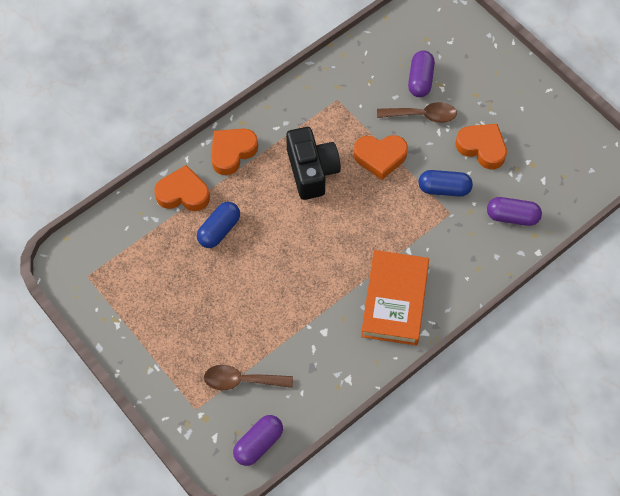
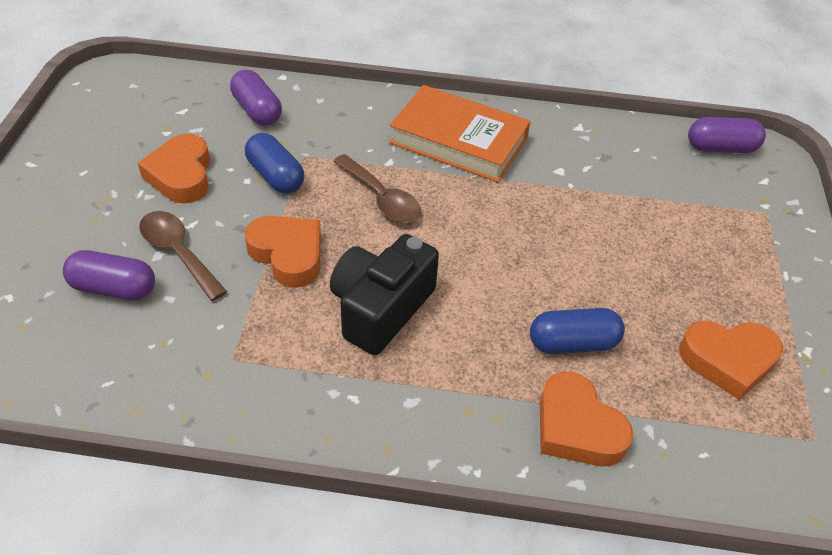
camera: 135 degrees left, 15 degrees down
brown spoon [204,365,293,390] -> brown spoon moved to [333,154,421,223]
orange heart [211,128,258,175] -> orange heart moved to [679,321,783,400]
orange book [361,250,429,346] -> orange book turned 60 degrees clockwise [389,85,531,183]
purple capsule [408,50,435,97] -> purple capsule turned 45 degrees clockwise [63,250,155,301]

